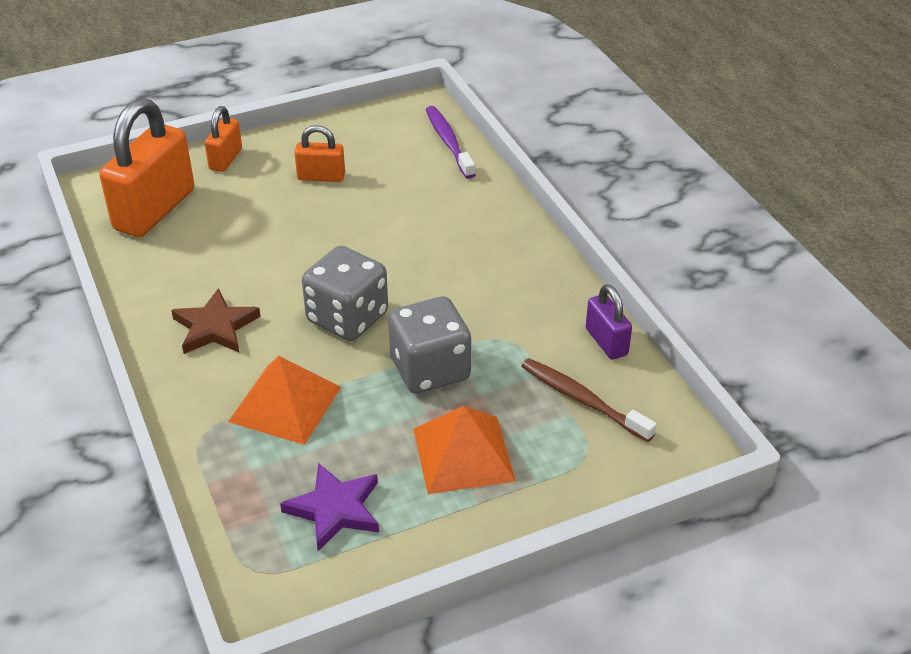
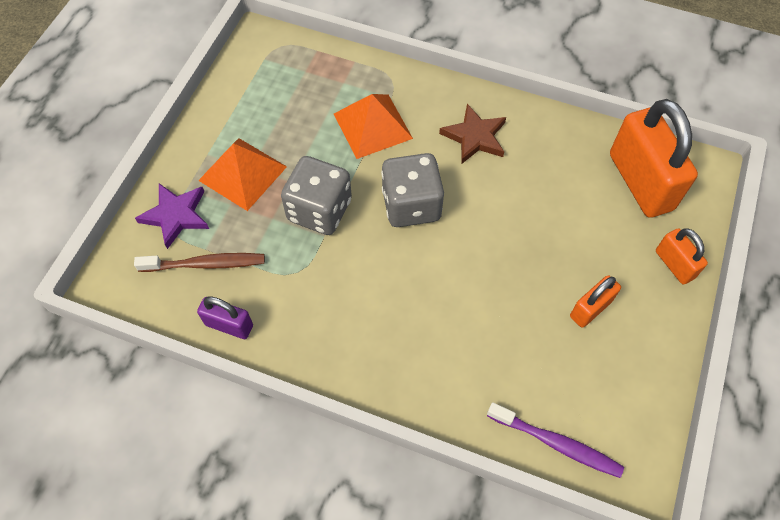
camera: 135 degrees right, 20 degrees up
purple star [280,463,379,551] -> purple star moved to [135,183,209,249]

